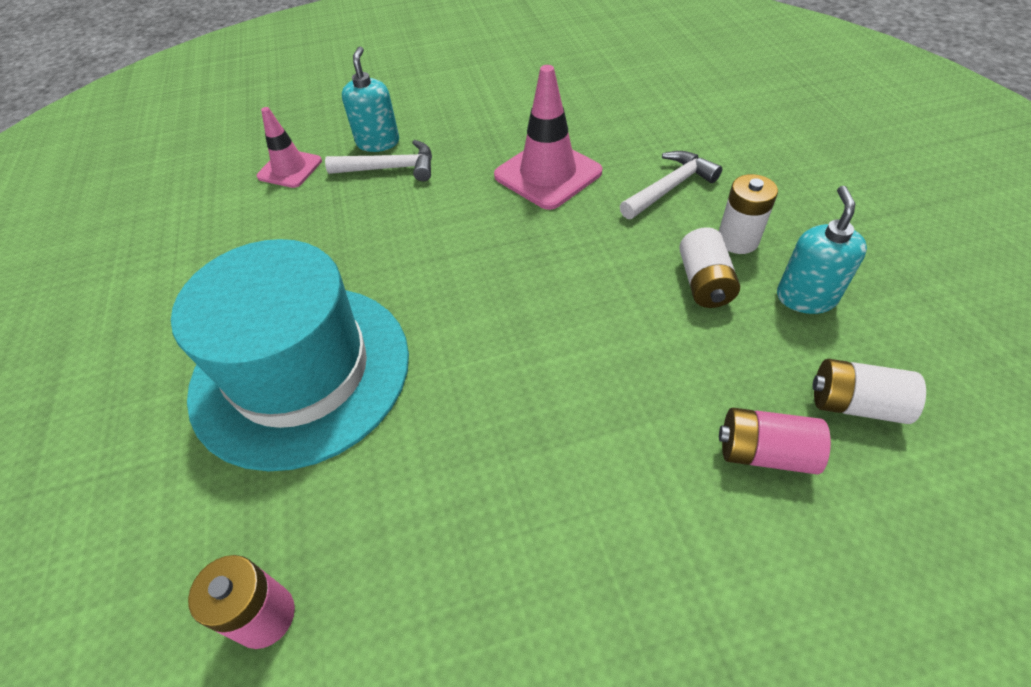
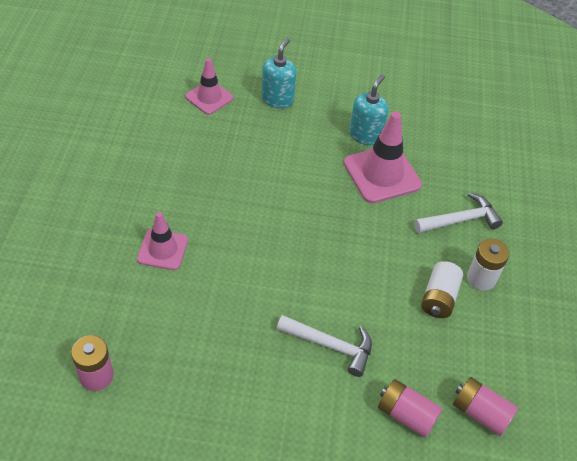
camera: 15 degrees right, 0 degrees up
turquoise hat [171,239,409,471] -> pink traffic cone [137,212,188,270]
white hammer [325,140,432,181] -> white hammer moved to [276,315,372,377]
turquoise soap dispenser [777,186,867,314] -> turquoise soap dispenser moved to [349,75,388,145]
white battery [813,359,926,424] -> pink battery [453,377,518,436]

